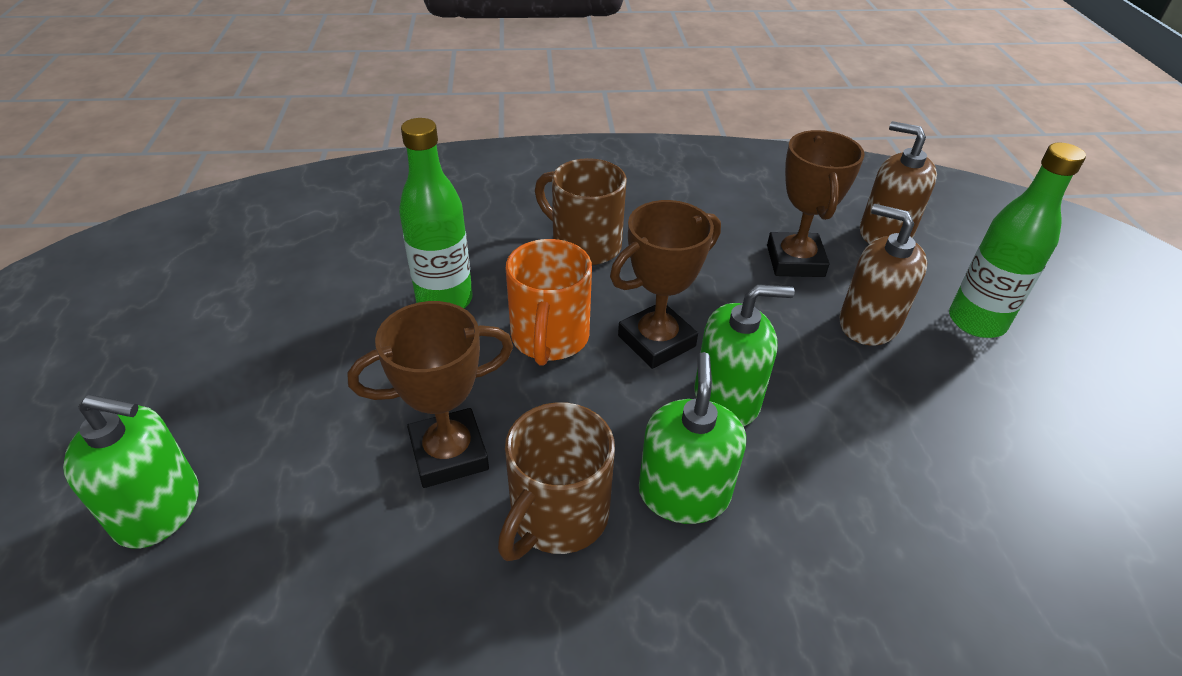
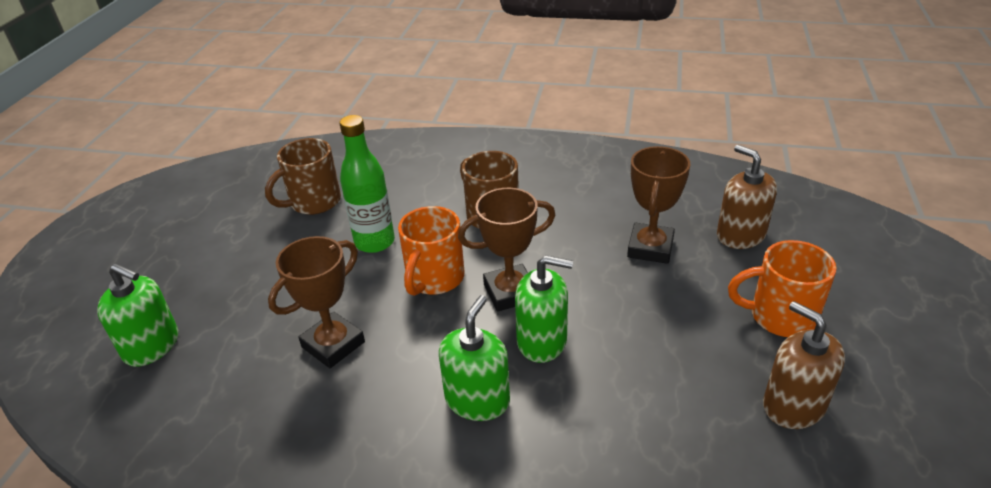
camera: 20 degrees right, 5 degrees down
brown trophy [347,301,513,488] -> brown trophy turned 45 degrees counterclockwise [268,236,365,368]
brown mug [498,402,615,561] -> brown mug moved to [265,138,341,215]
brown soap dispenser [839,204,927,345] -> brown soap dispenser moved to [763,301,845,429]
green bottle [949,142,1086,338] -> orange mug [728,240,837,337]

